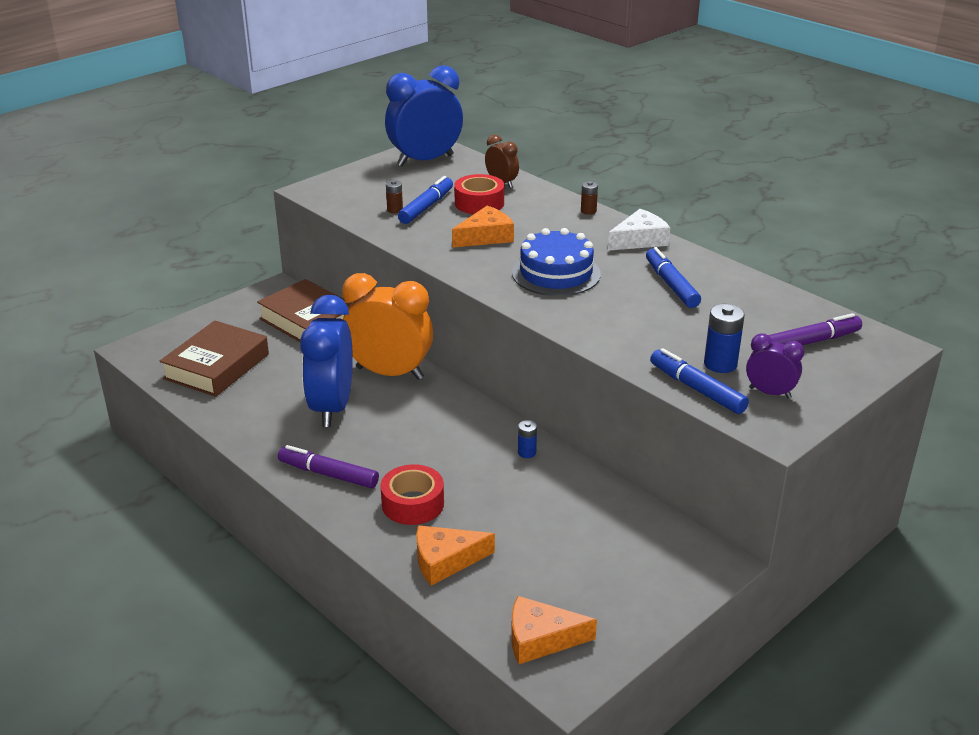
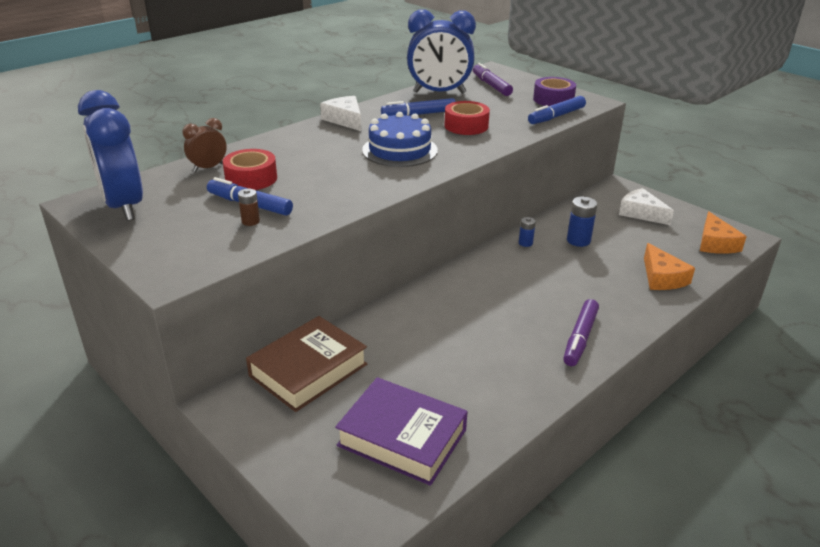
camera: 90 degrees left, 0 degrees up
brown book [159,320,269,397] -> purple book [335,377,468,486]
blue clock [300,295,353,427] -> blue clock moved to [407,9,476,94]
orange clock [342,273,433,380] -> none
red tape [381,464,444,525] -> red tape moved to [445,101,490,135]
orange cheese [452,206,514,248] -> none
brown battery [581,181,598,215] -> none
blue battery [704,304,745,373] -> blue battery moved to [567,197,597,247]
purple clock [746,334,804,399] -> purple tape [533,77,576,106]
none -> white cheese [619,188,674,225]

